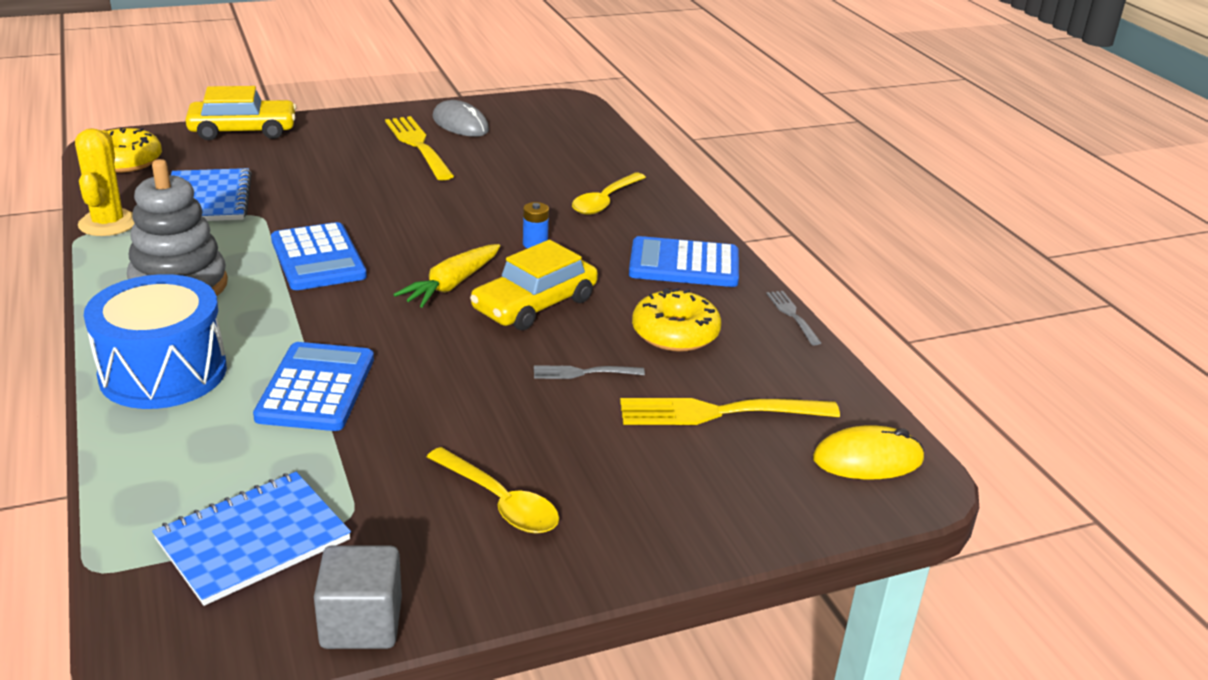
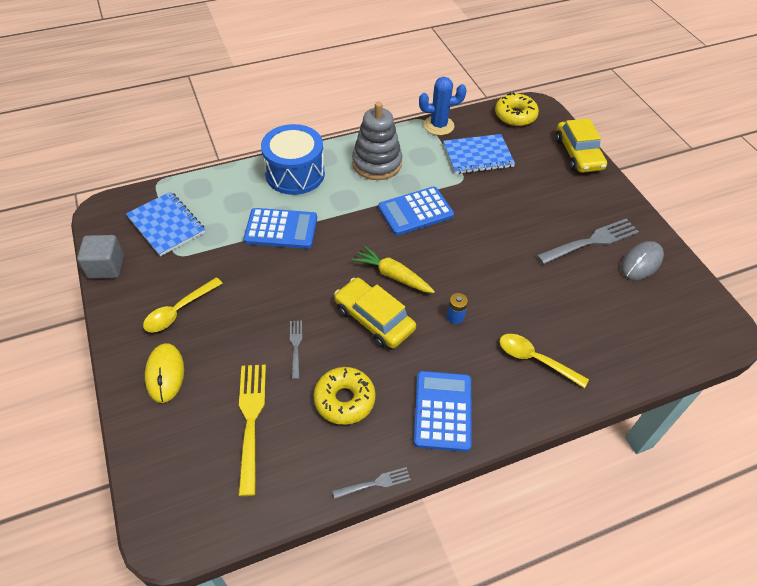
camera: 90 degrees right, 20 degrees up
yellow cactus [75,128,135,236] -> blue cactus [419,77,466,135]
yellow fork [385,116,454,180] -> grey fork [537,219,639,264]
yellow mouse [813,425,924,479] -> yellow mouse moved to [145,343,184,403]

